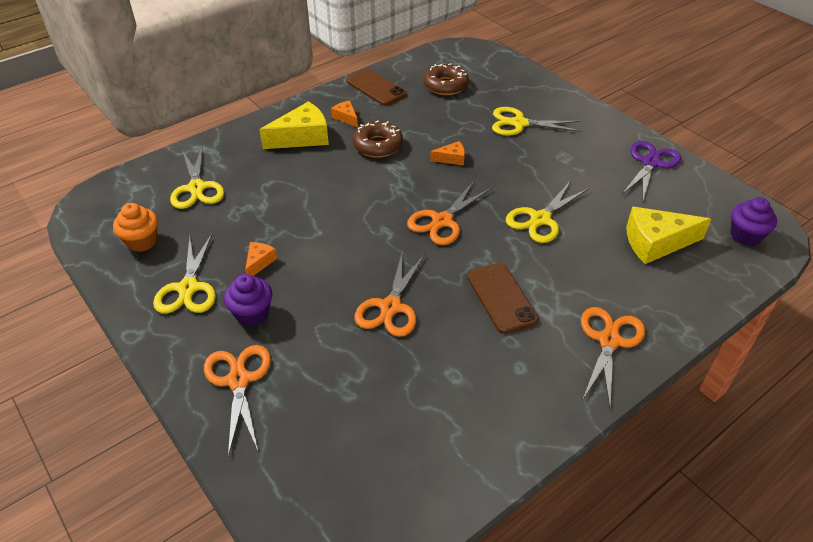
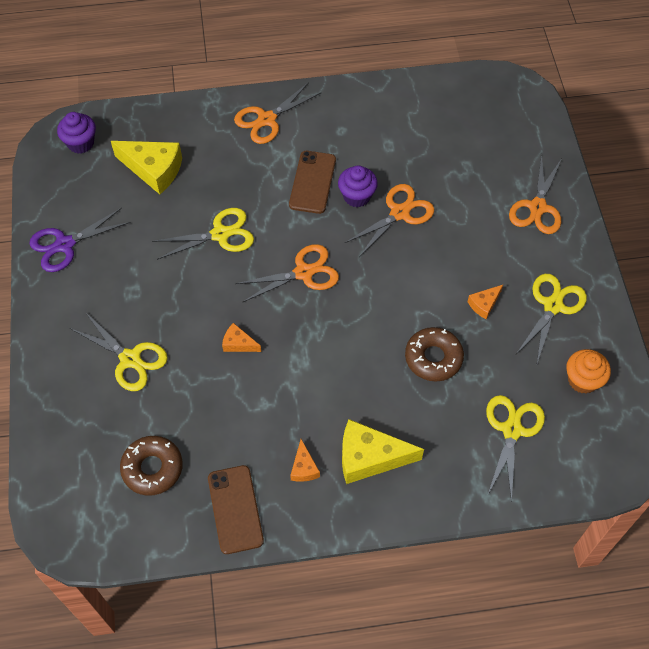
camera: 150 degrees left, 15 degrees up
purple cupcake [224,274,272,326] -> purple cupcake moved to [338,166,378,207]
brown donut [352,120,403,158] -> brown donut moved to [405,327,464,382]

